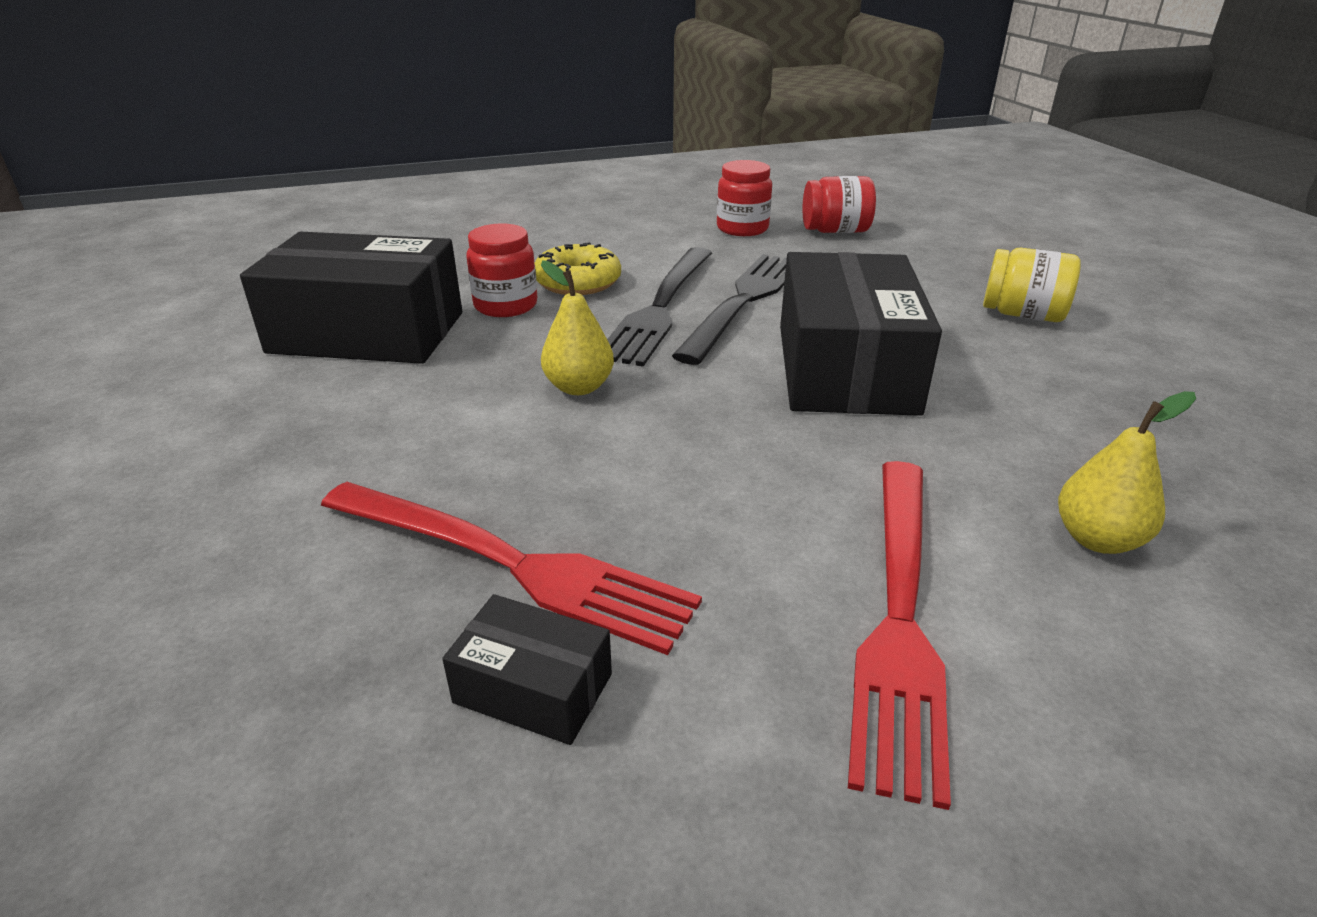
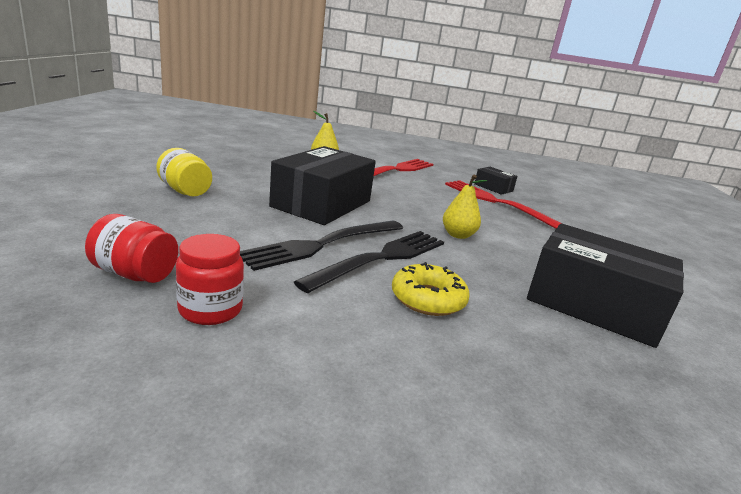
camera: 160 degrees left, 10 degrees down
red jar [466,223,537,317] -> none

